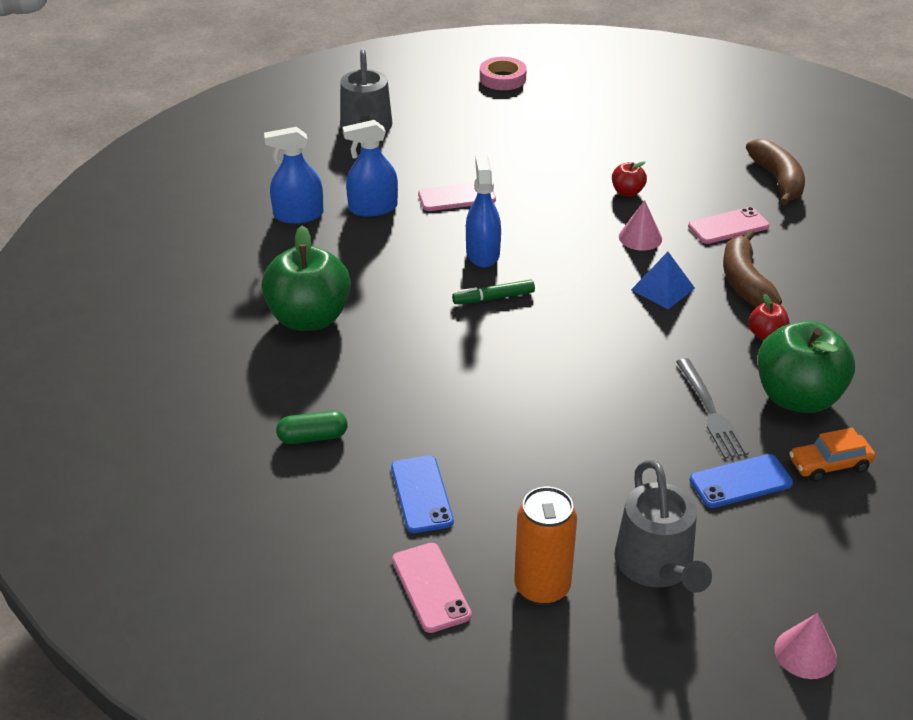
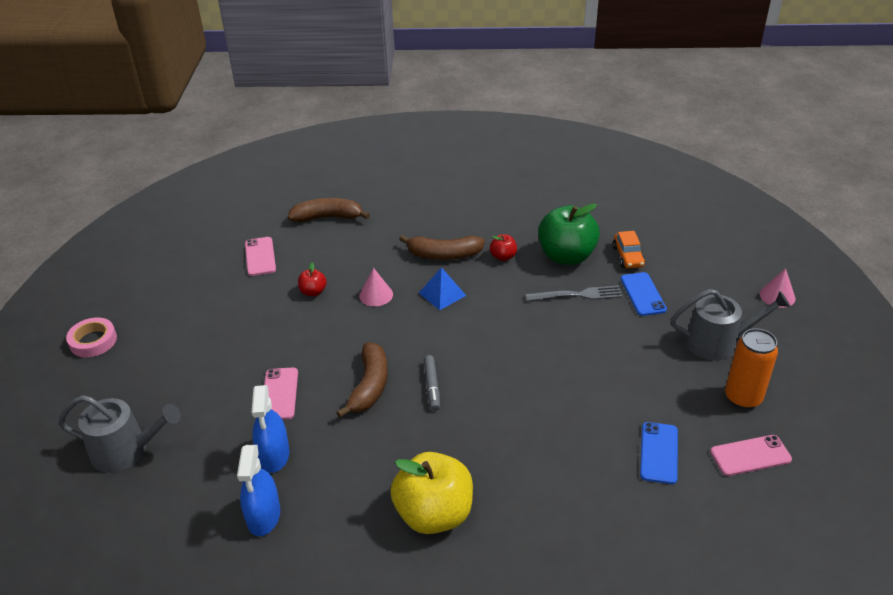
camera: 80 degrees left, 0 degrees up
green apple [262,226,351,331] -> yellow apple [391,452,473,534]
green capsule [276,410,347,444] -> none
blue phone [391,456,454,533] -> blue phone turned 75 degrees counterclockwise [640,422,678,484]
green marker [452,280,535,304] -> grey marker [424,355,440,411]
blue spray bottle [466,155,501,268] -> brown banana [336,342,388,418]
pink phone [688,207,770,244] -> pink phone moved to [245,237,276,276]

